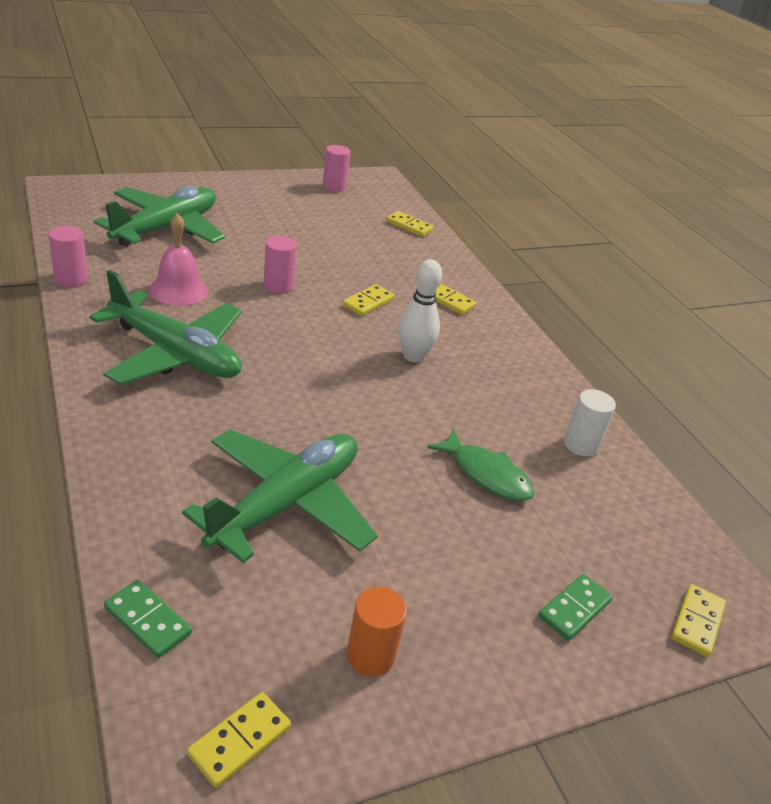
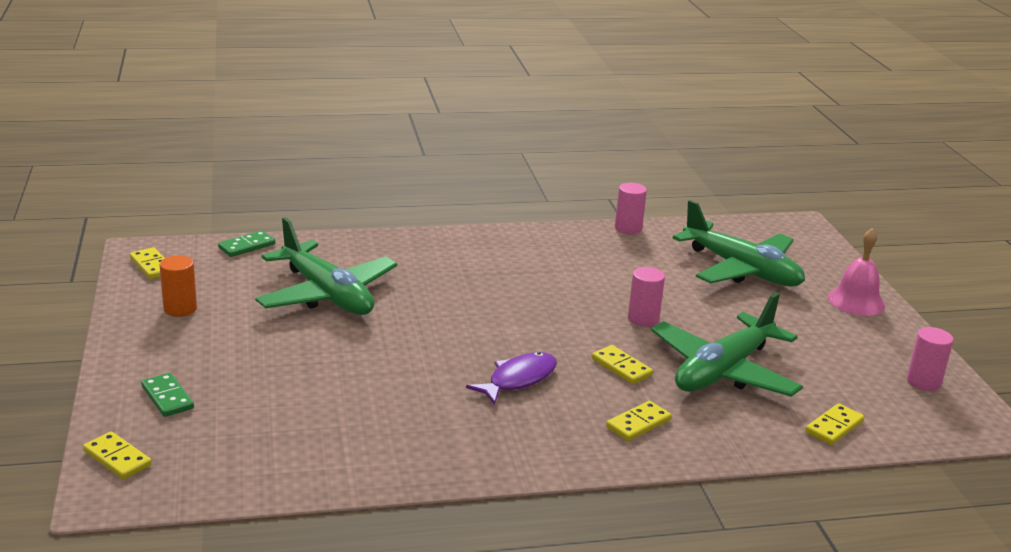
camera: 105 degrees right, 10 degrees down
green plane [89,270,242,385] -> green plane moved to [651,292,803,397]
pink bell [149,213,208,306] -> pink bell moved to [828,228,885,316]
white bowling pin [398,259,442,362] -> purple fish [466,352,557,405]
green fish [427,429,534,501] -> none
white cylinder [564,389,616,456] -> none

